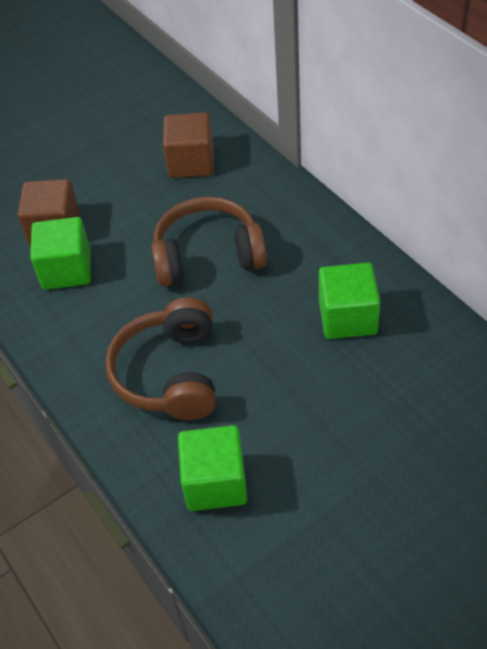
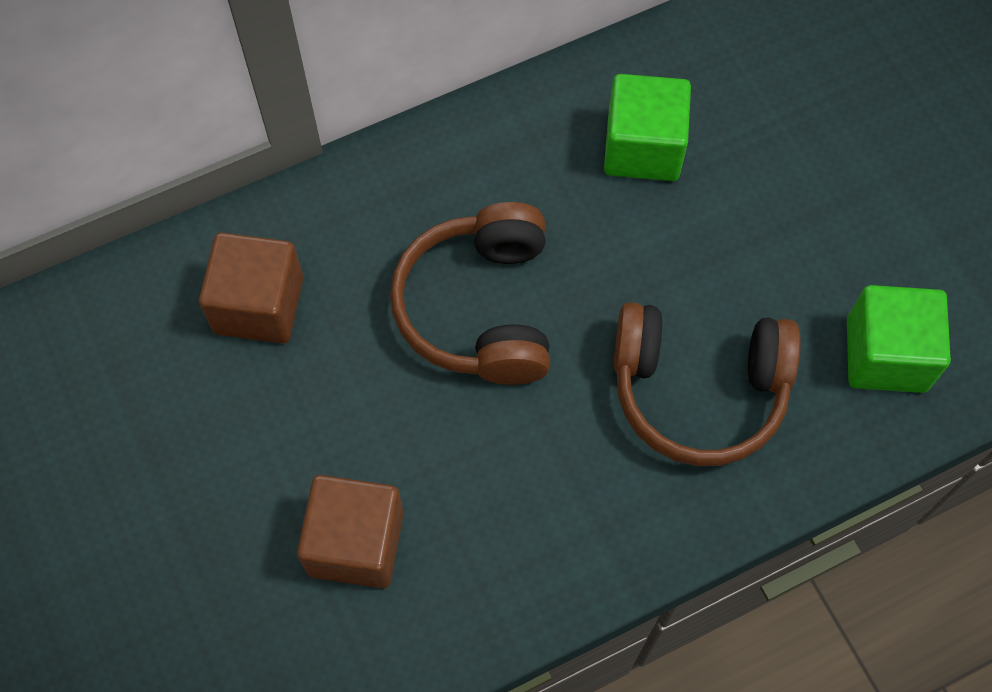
camera: 85 degrees left, 15 degrees up
green cube [30,217,91,290] -> none

